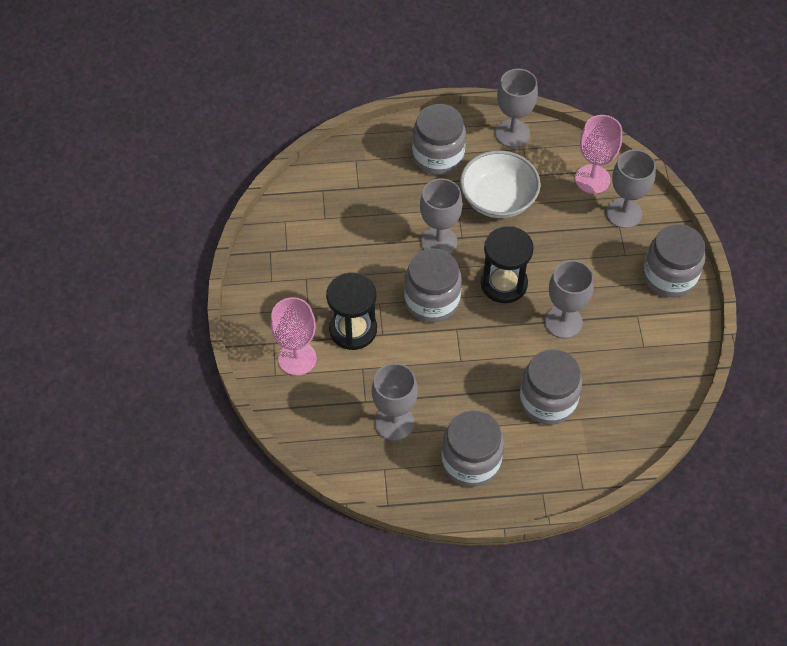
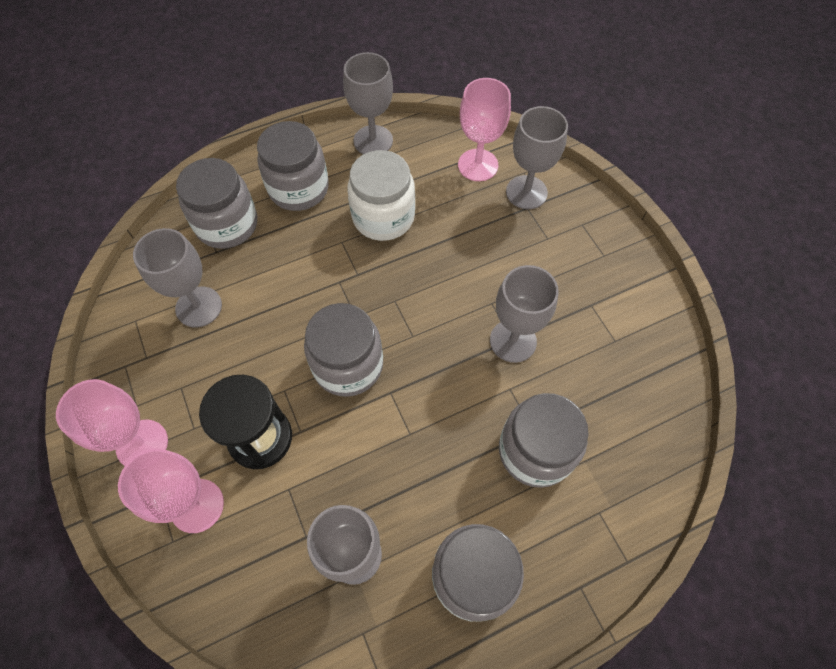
camera: 20 degrees left, 5 degrees up
grey goblet [420,178,463,254] -> grey goblet moved to [133,228,222,328]
white bowl [460,150,541,218] -> white jar [347,150,415,241]
black hourglass [481,226,534,303] -> none
grey jar [643,224,705,297] -> grey jar moved to [176,158,257,249]
none -> pink goblet [56,379,168,466]

